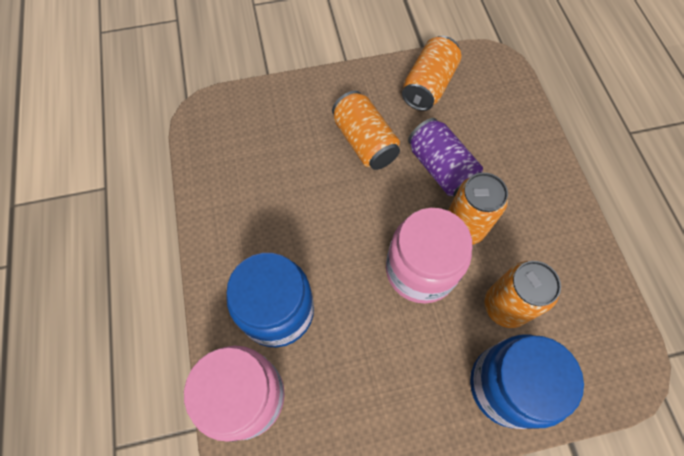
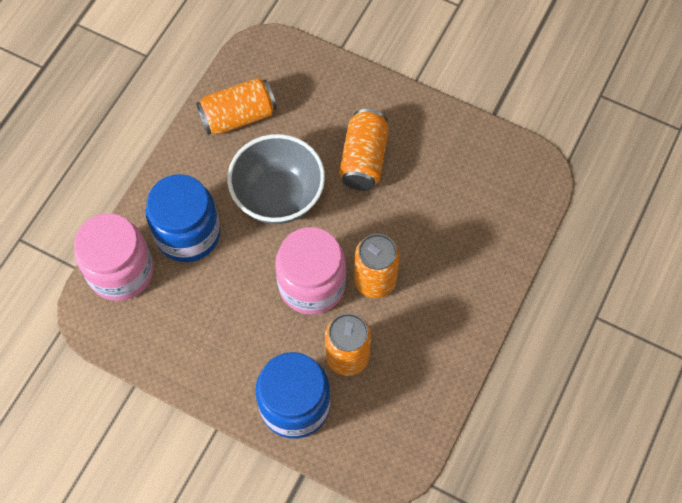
camera: 40 degrees right, 0 degrees up
orange can [402,36,461,111] -> orange can moved to [196,78,277,135]
purple can [408,118,483,197] -> none
none -> grey bowl [227,134,325,224]

